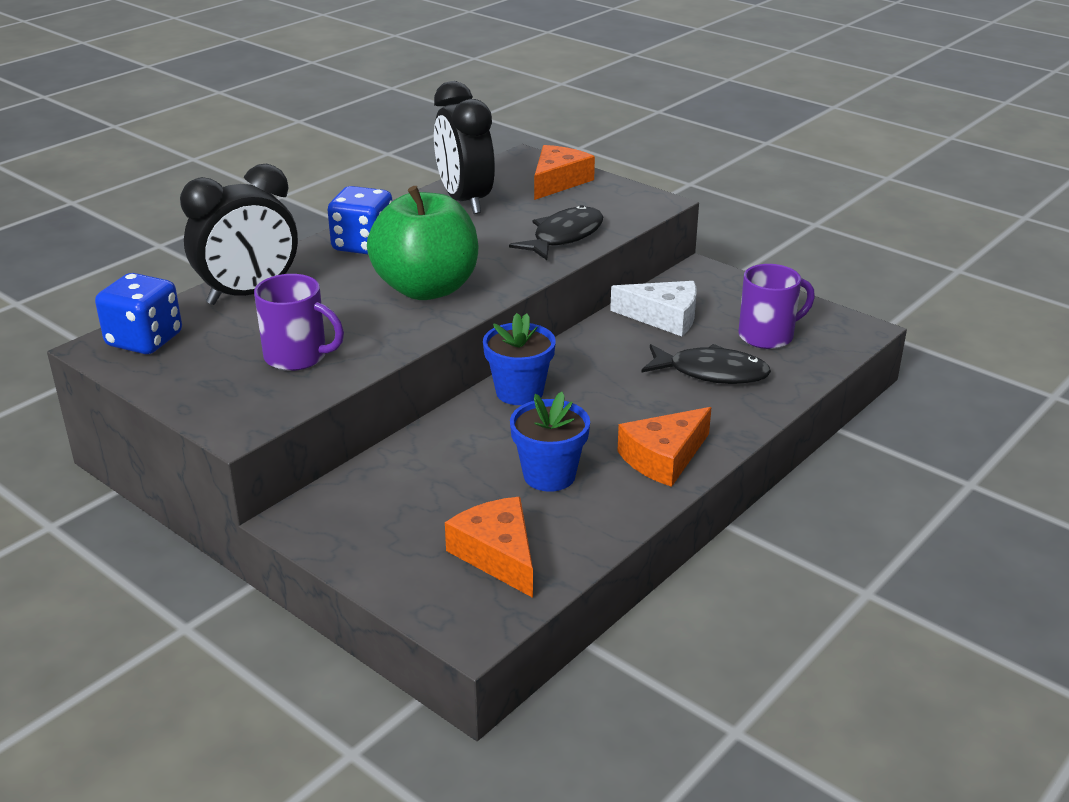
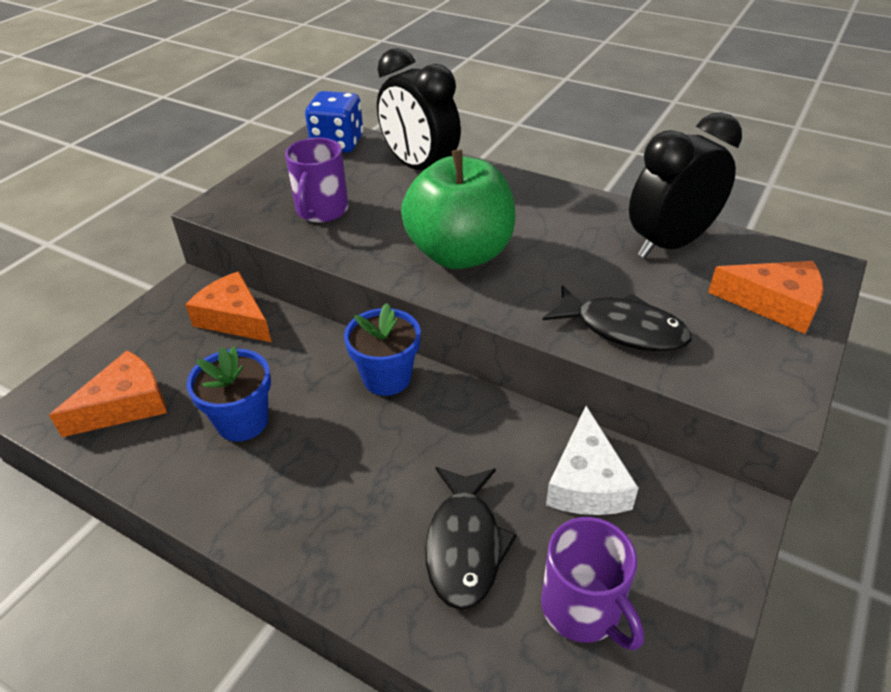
camera: 80 degrees right, 10 degrees up
blue dice [328,186,393,254] -> none
orange cheese [617,407,712,487] -> orange cheese moved to [185,271,272,342]

